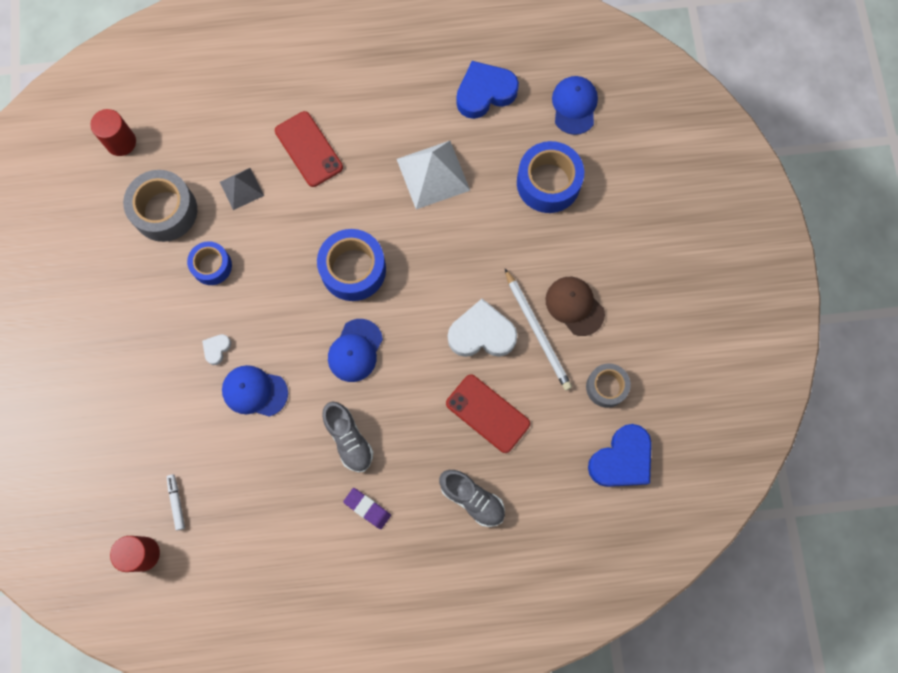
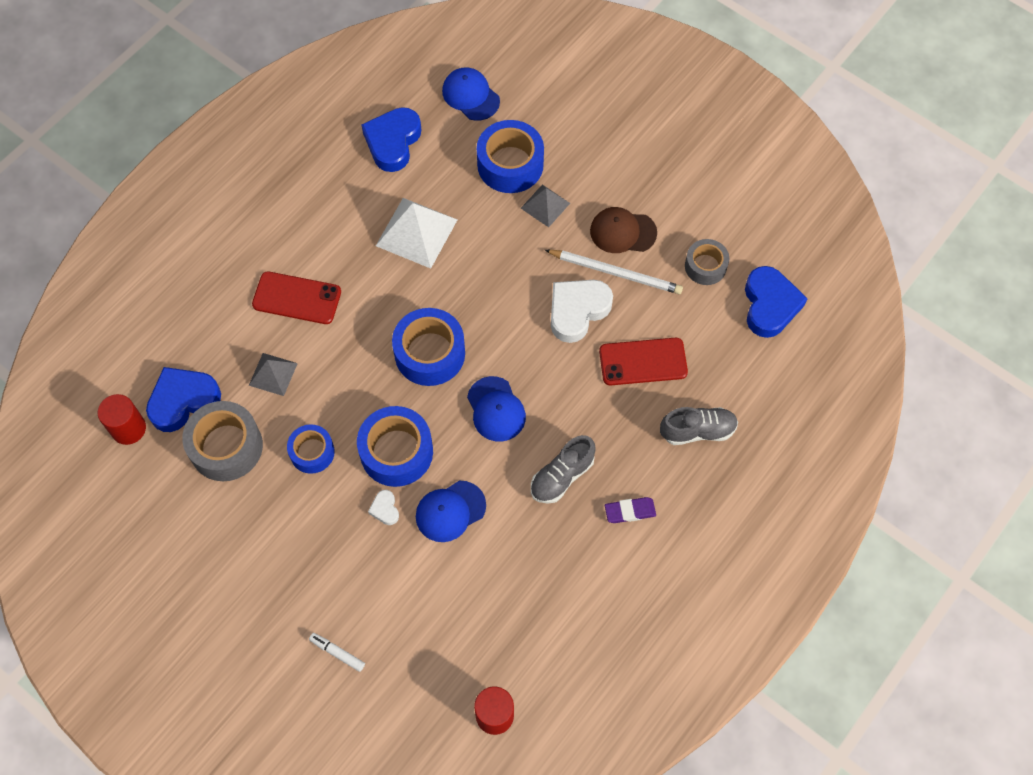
camera: 45 degrees left, 10 degrees down
white marker [167,474,185,531] -> white marker moved to [309,633,365,672]
grey shoe [322,402,373,472] -> grey shoe turned 120 degrees clockwise [531,435,596,504]
none -> blue heart [146,367,221,432]
none -> blue tape [357,406,433,487]
none -> grey pyramid [521,184,570,227]

